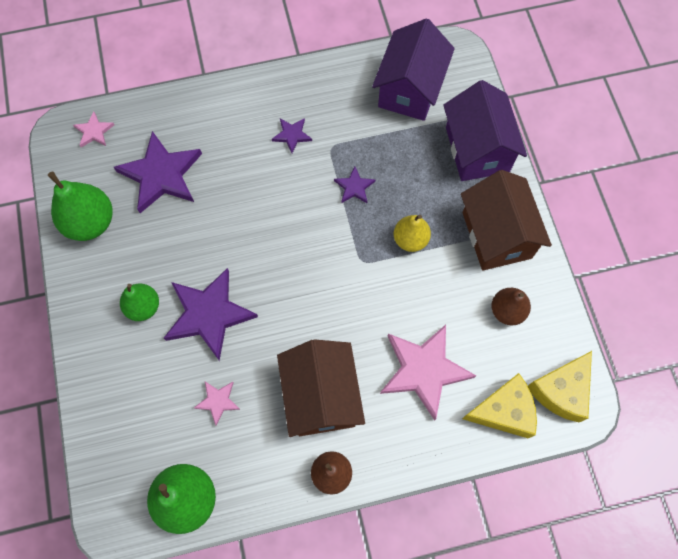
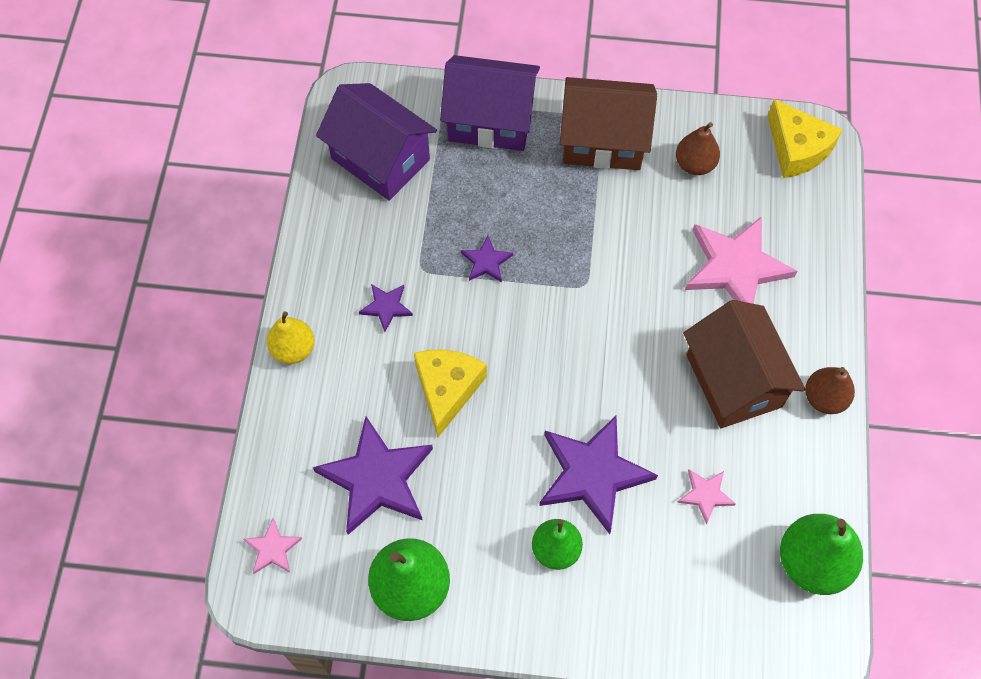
camera: 70 degrees left, 5 degrees down
brown house [277,339,365,437] -> brown house turned 60 degrees clockwise [683,300,805,428]
yellow pear [394,215,431,252] -> yellow pear moved to [267,311,315,364]
yellow cheese [462,373,537,438] -> yellow cheese moved to [414,350,487,437]

